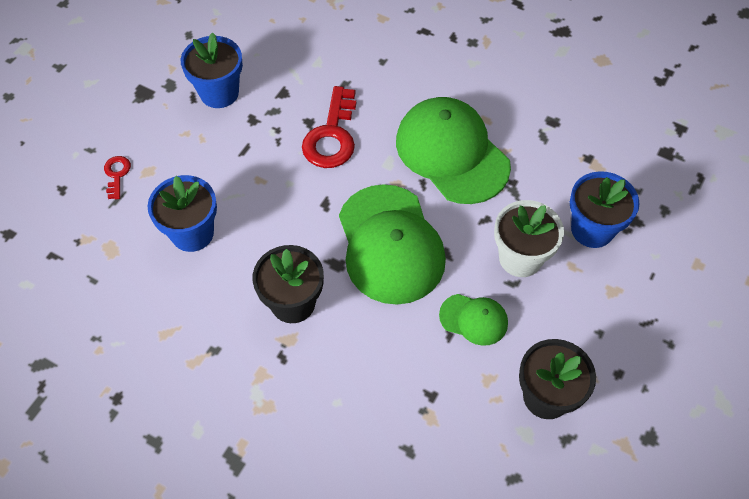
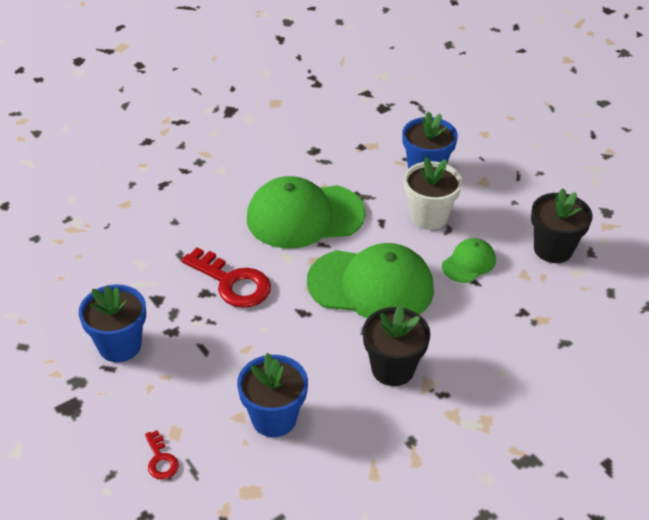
camera: 65 degrees left, 15 degrees down
red key [104,156,131,199] -> red key turned 135 degrees counterclockwise [145,430,179,480]

